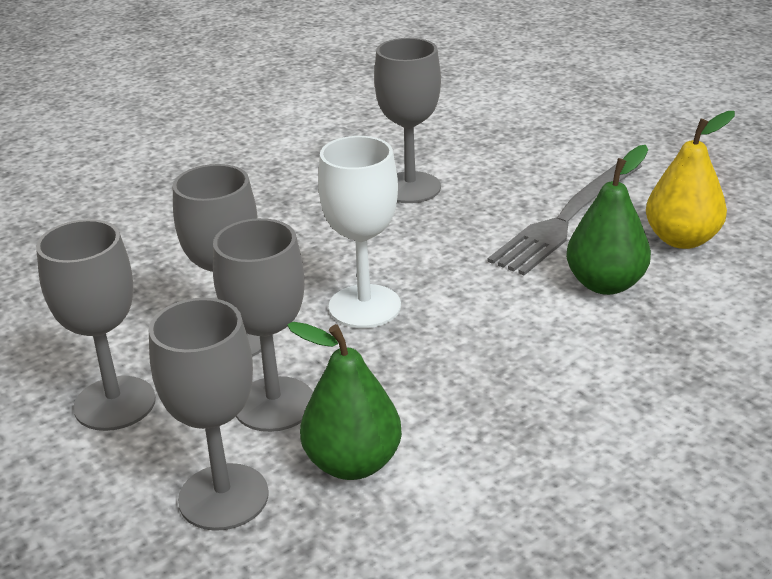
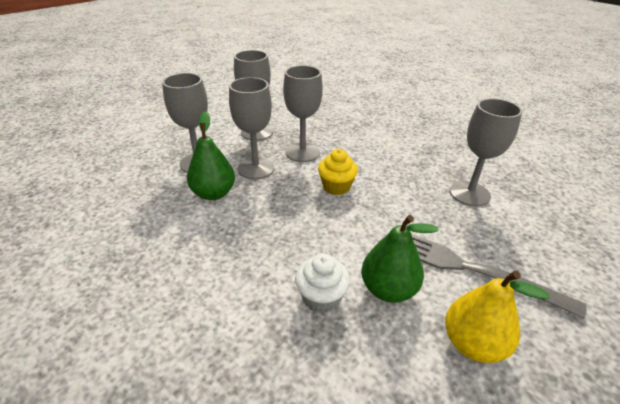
camera: 80 degrees right, 5 degrees up
white goblet [318,136,401,328] -> yellow cupcake [318,149,358,195]
none -> white cupcake [295,254,350,313]

